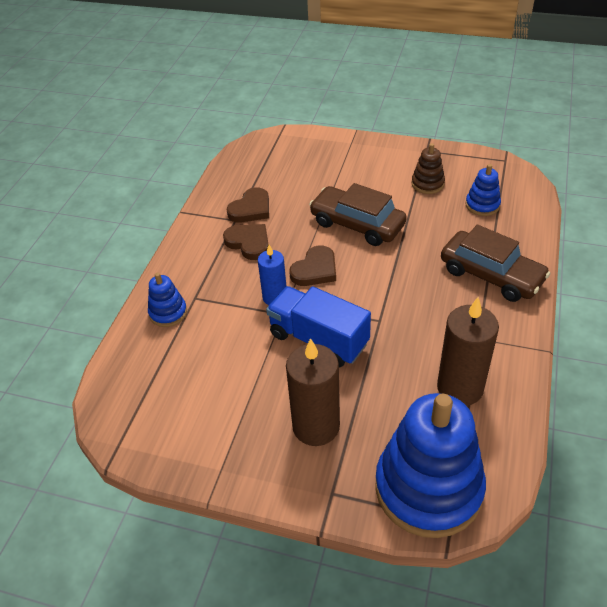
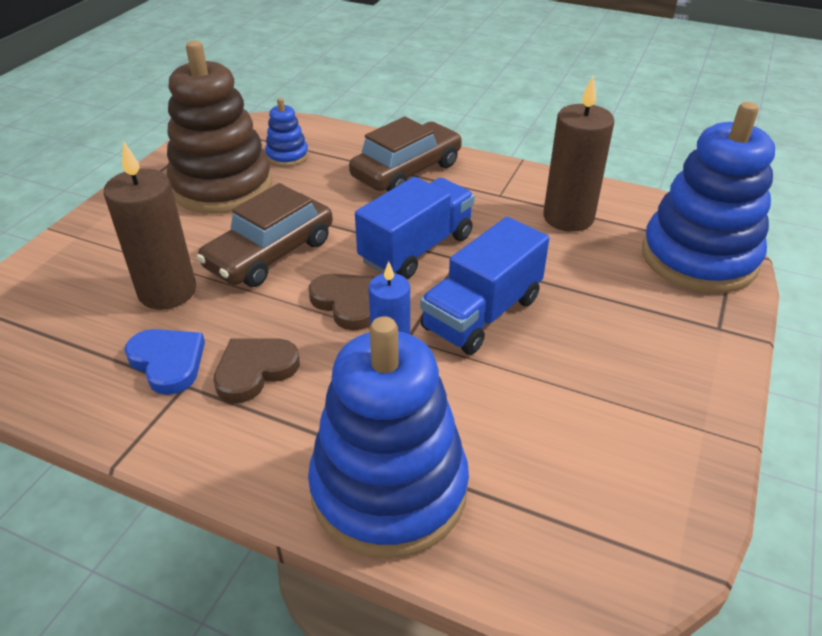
camera: 85 degrees left, 5 degrees down
blue stacking toy [148,273,187,327] -> blue stacking toy [308,316,469,559], size x2.24
brown heart [227,187,269,223] -> blue heart [124,329,205,395]
brown candle [286,338,340,446] -> brown candle moved to [103,141,196,309]
brown stacking toy [411,143,445,194] -> brown stacking toy [167,41,272,214], size x2.24
none -> blue truck [355,177,475,279]

